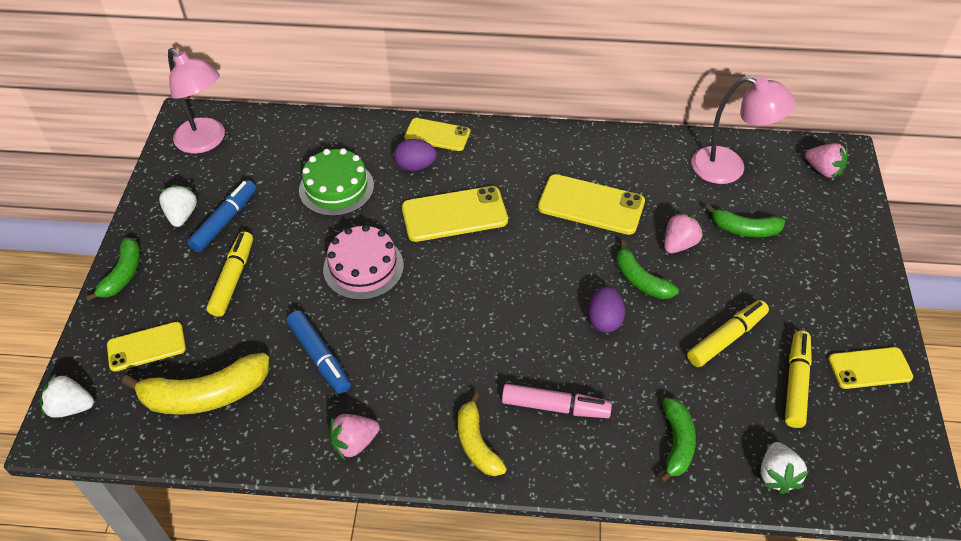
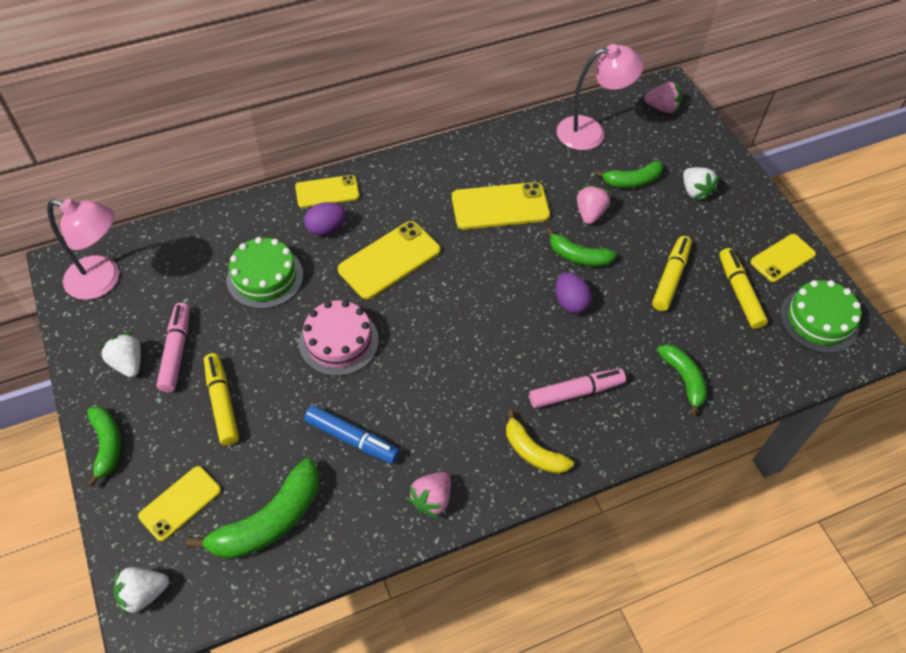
camera: 30 degrees left, 5 degrees up
yellow banana [122,353,269,415] -> green banana [186,458,319,560]
blue marker [187,180,256,252] -> pink marker [156,303,190,392]
white strawberry [761,442,809,494] -> white strawberry moved to [683,167,719,201]
none -> green cake [780,280,861,353]

